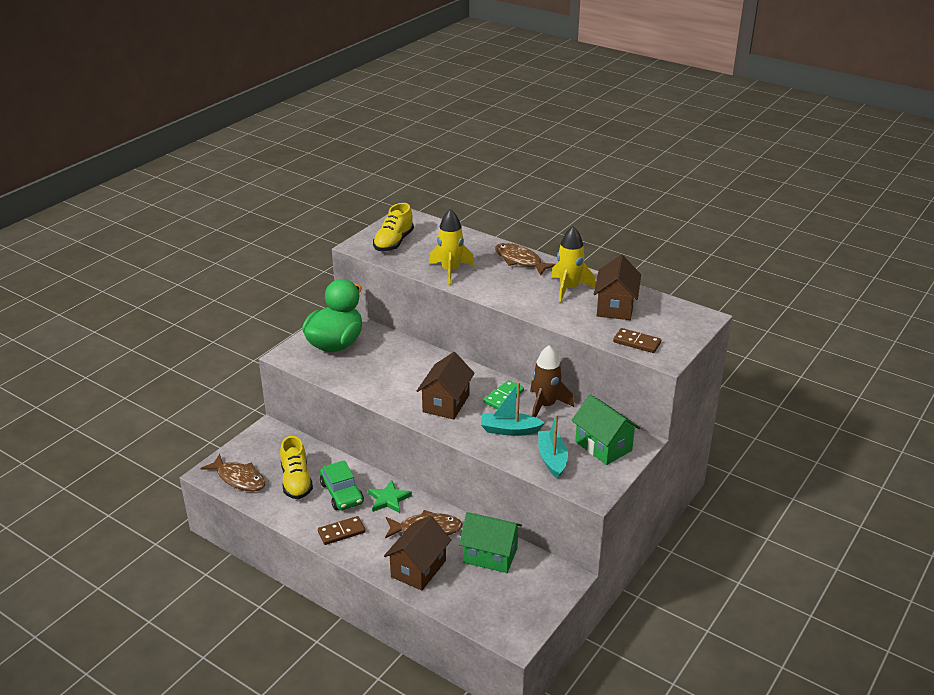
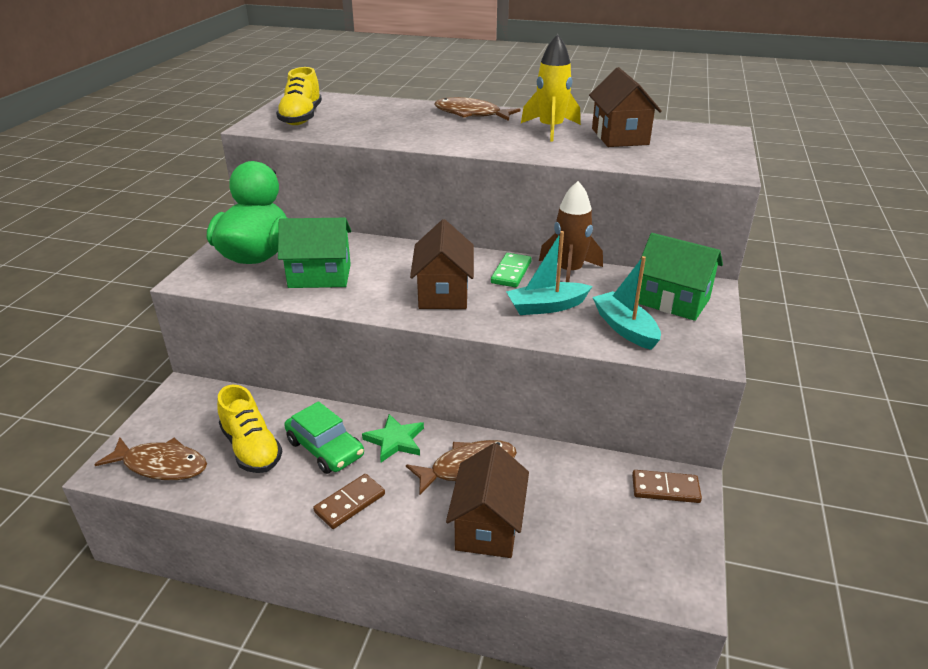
camera: 20 degrees left, 0 degrees up
yellow rocket [428,209,475,285] -> none
green house [459,512,522,573] -> green house moved to [278,218,351,288]
brown domino [613,328,661,353] -> brown domino moved to [632,470,702,503]

